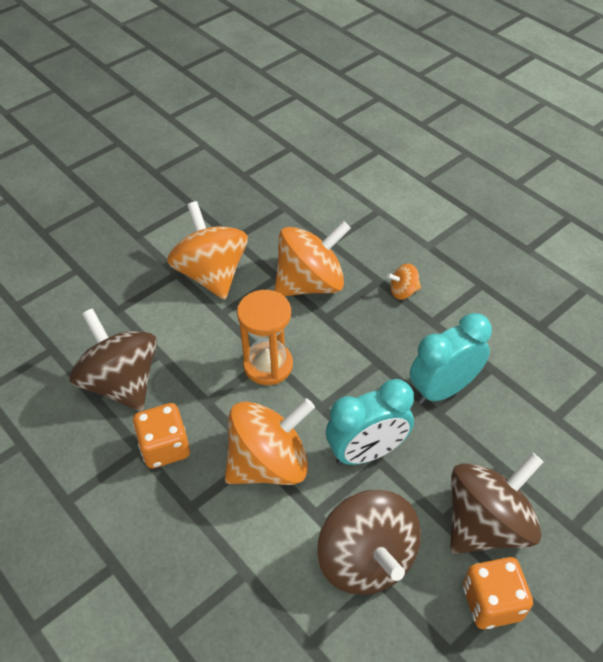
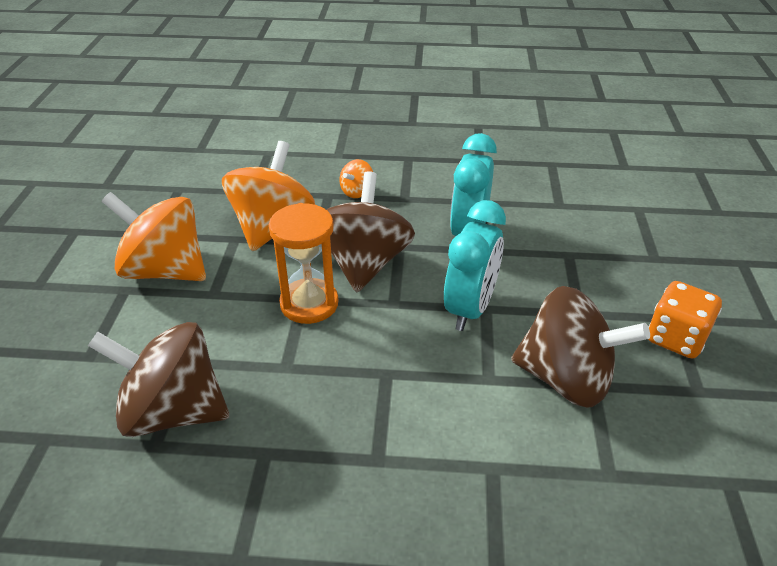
camera: 45 degrees left, 10 degrees down
orange dice [133,403,190,469] -> none
orange spinning top [225,398,315,485] -> none
brown spinning top [450,453,543,554] -> brown spinning top moved to [326,171,415,292]

